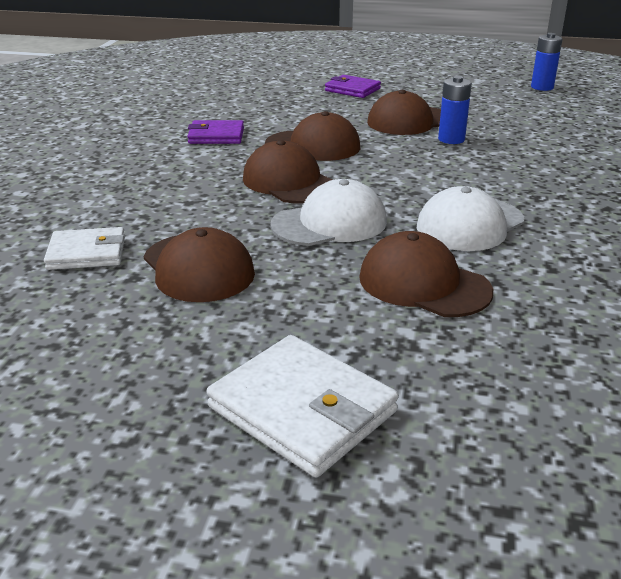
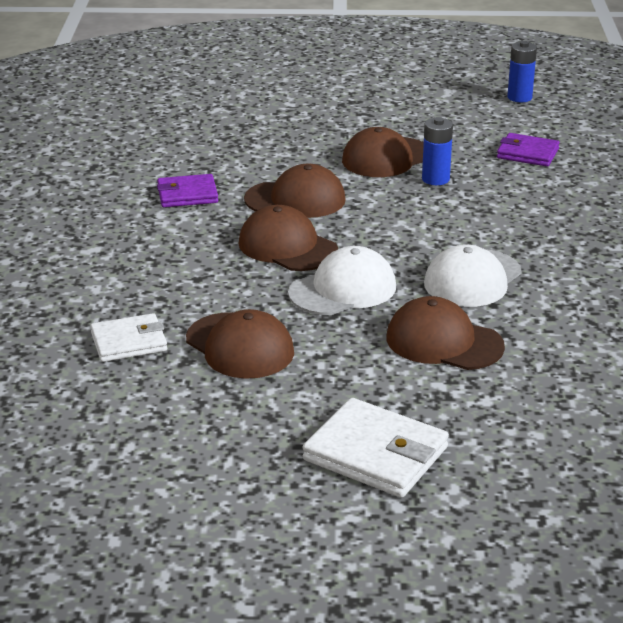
camera: 10 degrees left, 0 degrees up
purple wallet [325,75,381,98] -> purple wallet moved to [497,133,560,167]

